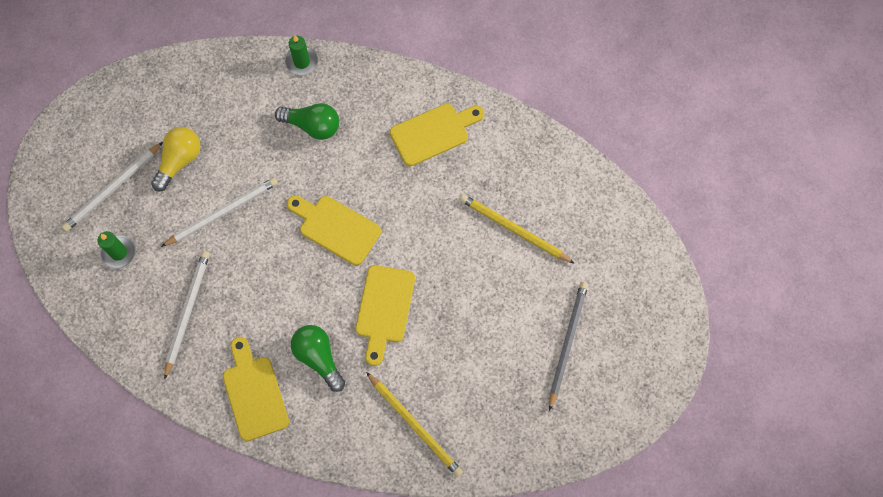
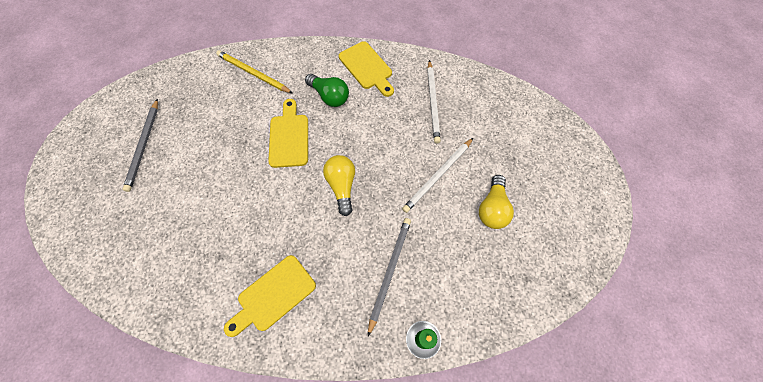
camera: 165 degrees right, 5 degrees down
white pencil [61,142,163,232] -> none
green candle [97,231,136,269] -> none
green light bulb [275,103,339,140] -> grey pencil [368,218,411,336]
yellow cutting board [287,195,381,265] -> yellow light bulb [323,155,355,216]
yellow pencil [460,194,575,264] -> none

